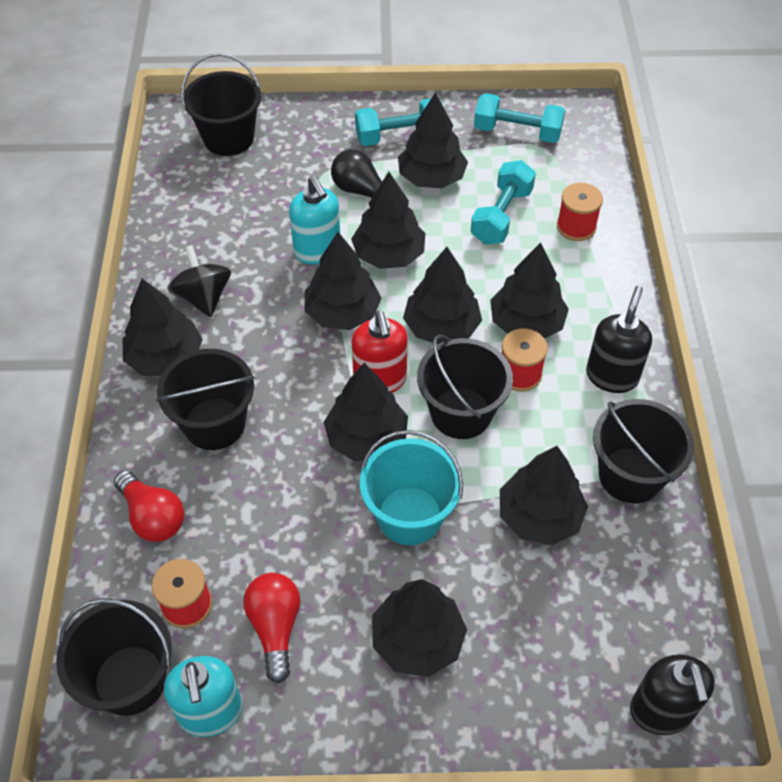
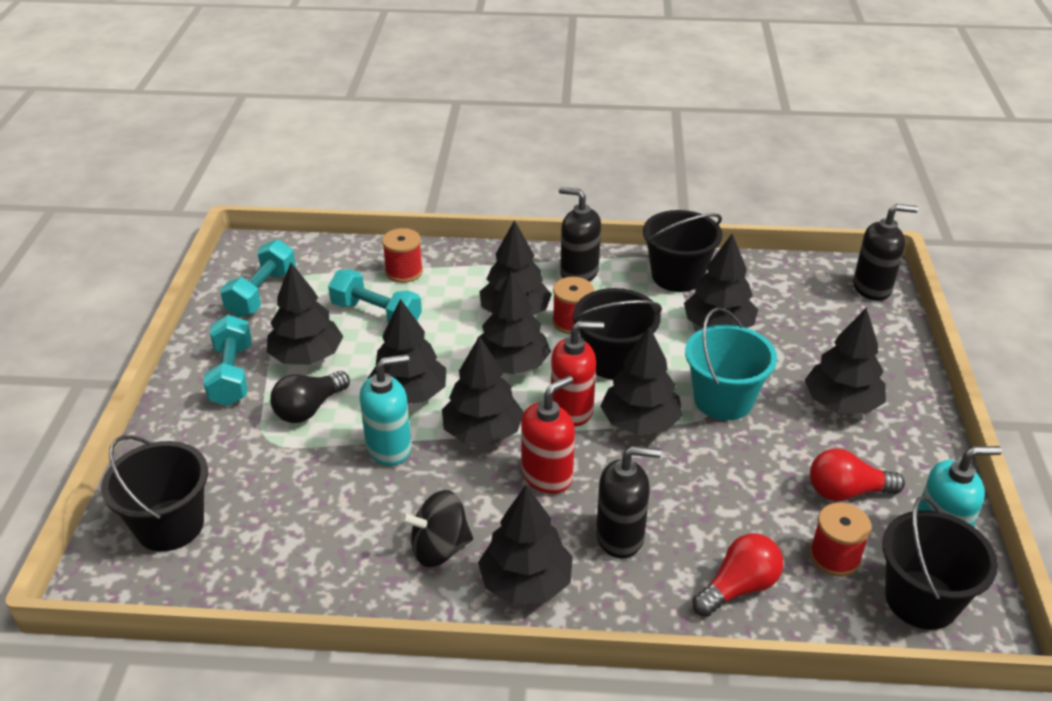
camera: 85 degrees left, 15 degrees down
black bucket [156,349,255,450] -> black soap dispenser [596,446,661,558]
none -> red soap dispenser [521,376,575,494]

